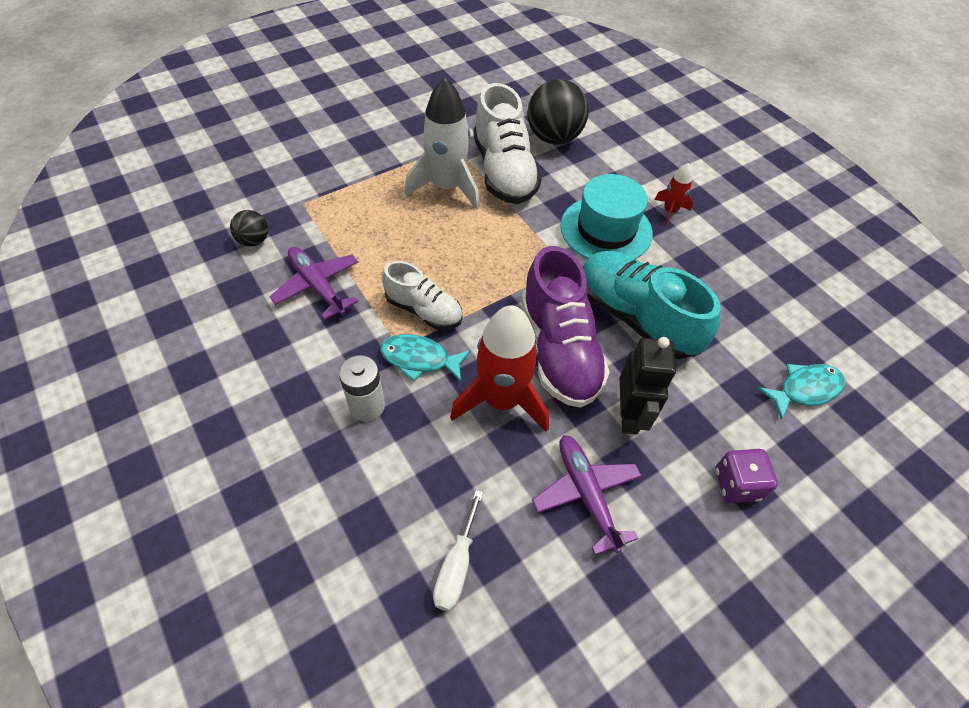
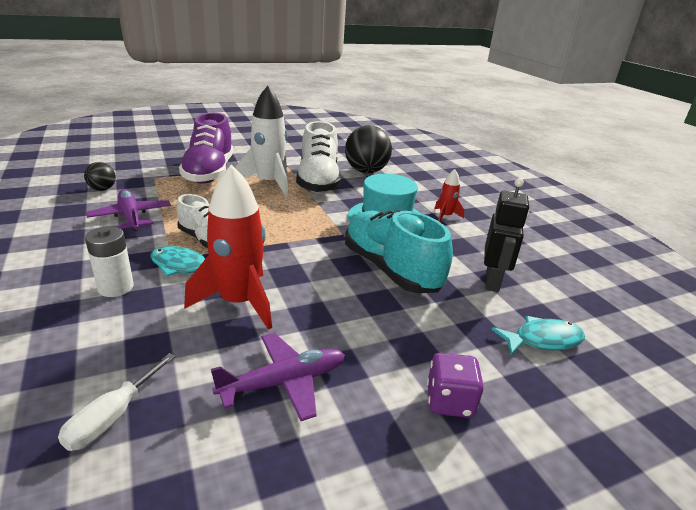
camera: 10 degrees right, 25 degrees down
purple shoe [521,246,610,408] -> purple shoe moved to [179,112,233,184]
purple plane [532,435,642,555] -> purple plane turned 75 degrees clockwise [211,333,345,421]
black robot [620,337,676,435] -> black robot moved to [484,178,529,292]

